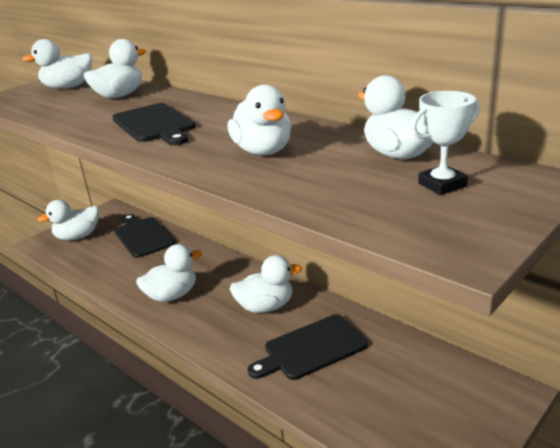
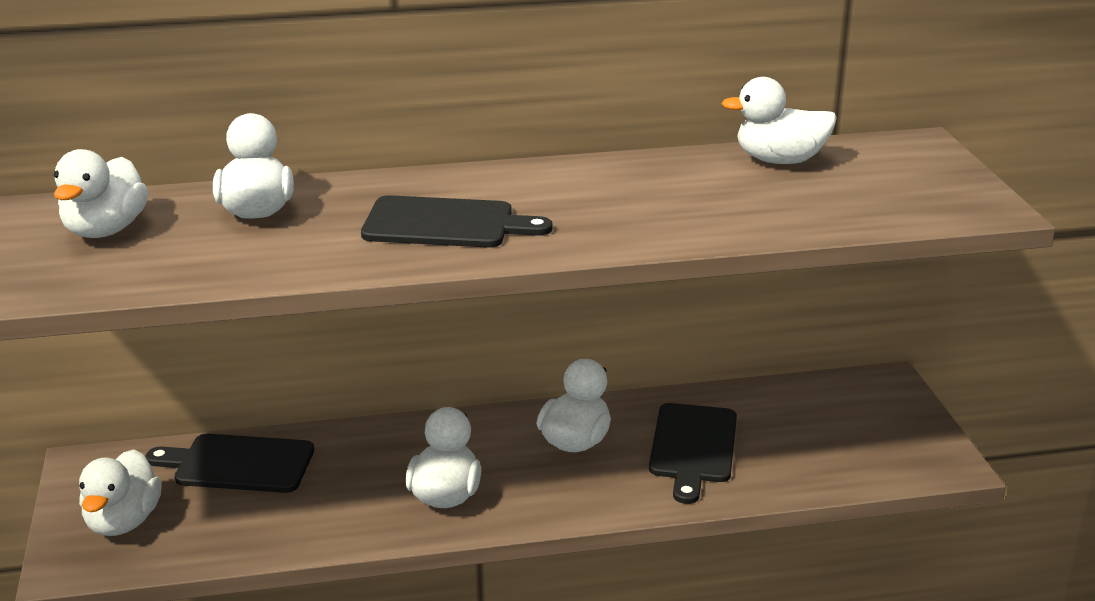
camera: 55 degrees left, 0 degrees up
white duck [227,84,291,155] -> none
white trophy [411,91,480,195] -> none

